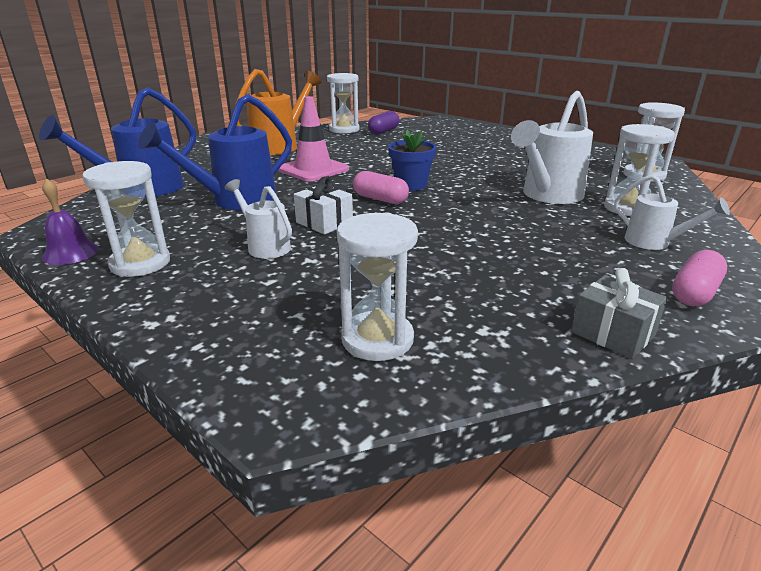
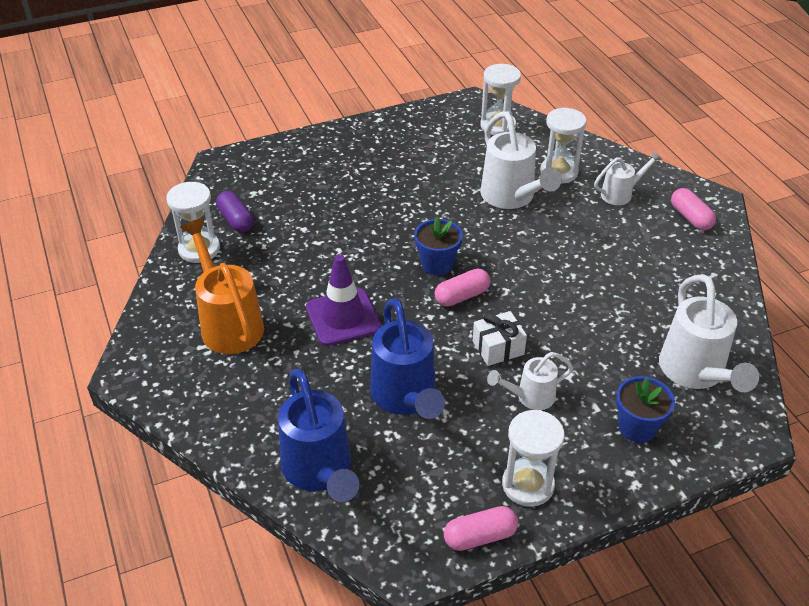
camera: 65 degrees left, 15 degrees up
purple bell [42,178,99,265] -> pink capsule [444,506,518,551]
pink traffic cone [278,96,349,182] -> purple traffic cone [306,254,382,346]
white hourglass [337,212,418,361] -> white watering can [659,274,759,392]
grey gift [571,268,668,359] -> none
none -> blue flower pot [616,376,675,443]

